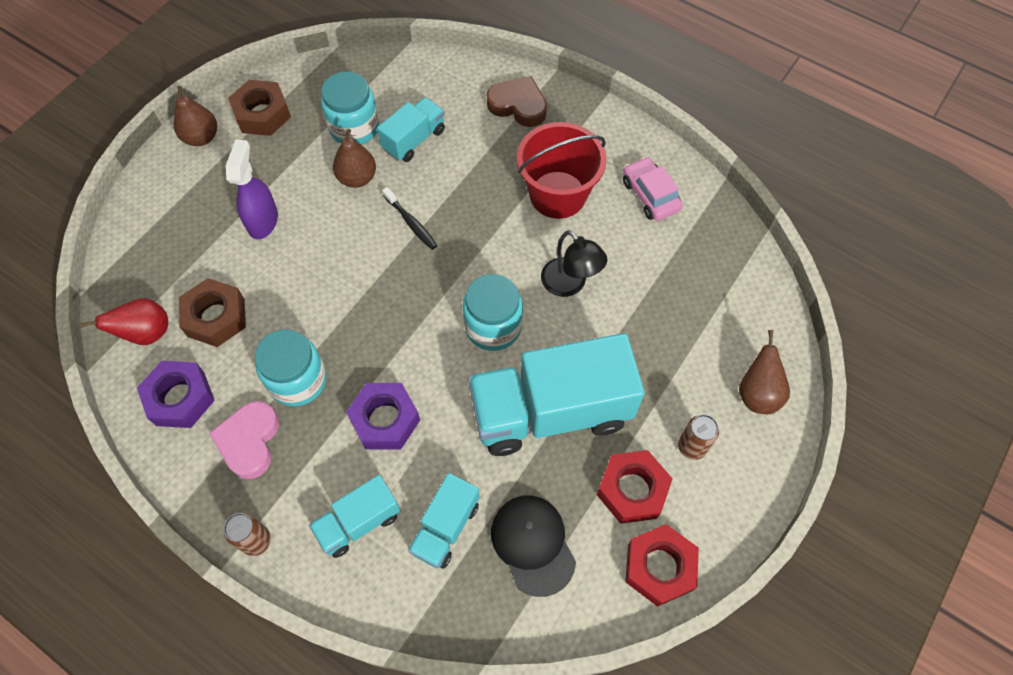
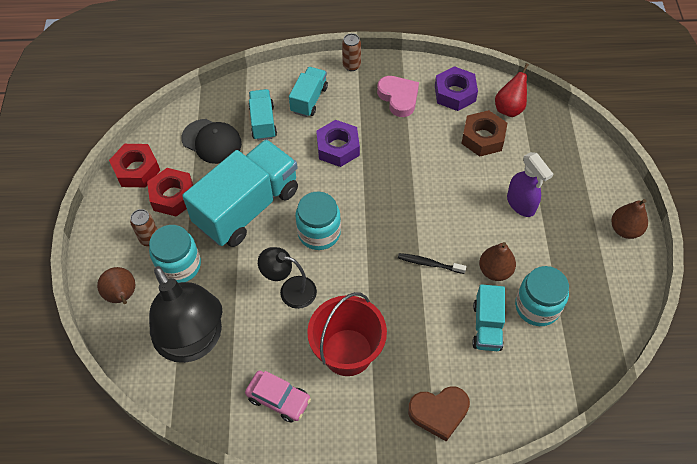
camera: 145 degrees right, 5 degrees down
brown nut [228,80,291,136] -> none
turquoise jar [255,329,327,406] -> turquoise jar moved to [149,225,201,283]
none -> black lamp [149,266,222,363]

